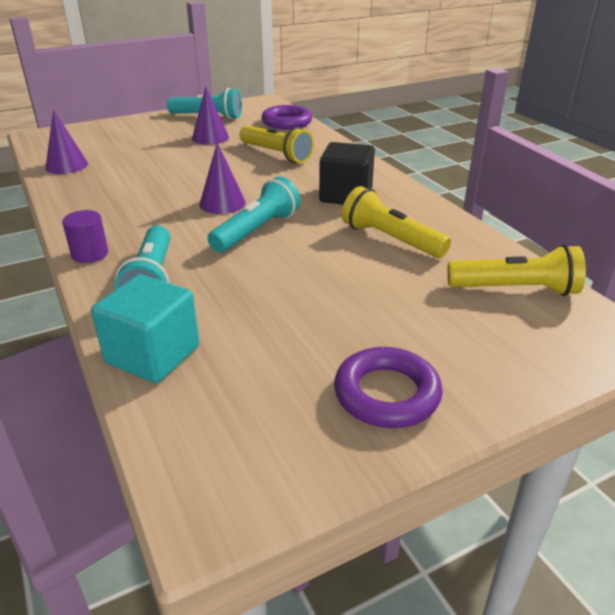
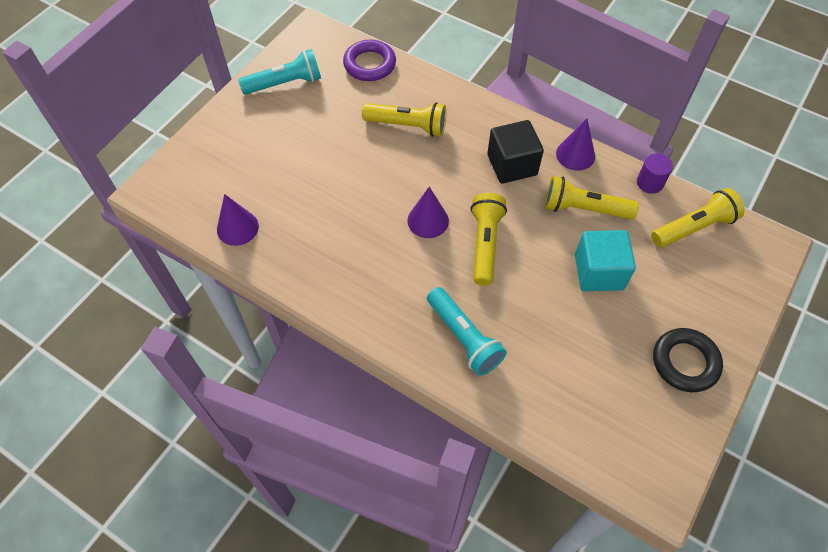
camera: 30 degrees left, 25 degrees up
purple cylinder [62,210,108,263] -> purple cylinder moved to [637,153,673,194]
turquoise cube [91,274,199,383] -> turquoise cube moved to [575,230,636,291]
purple cone [192,86,229,145] -> purple cone moved to [556,118,595,171]
turquoise flashlight [207,177,300,253] -> yellow flashlight [471,193,507,286]
purple ring [334,347,443,428] -> black ring [653,328,723,392]

